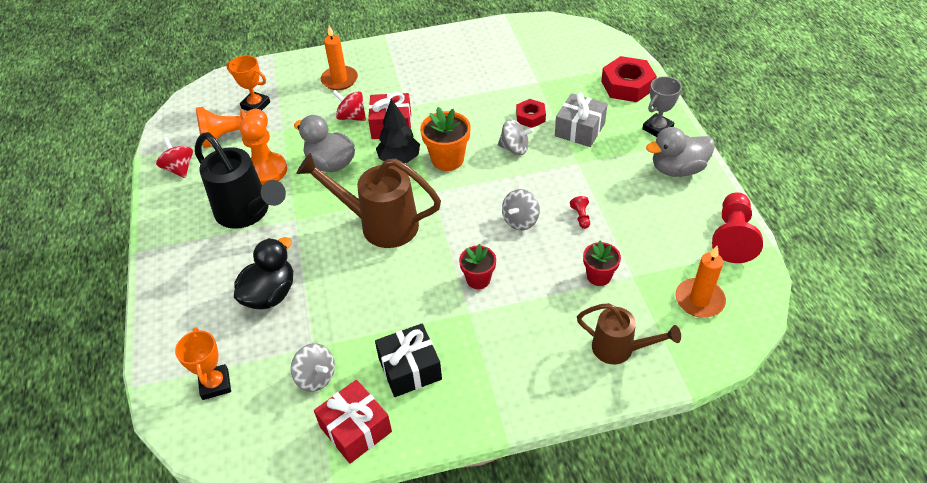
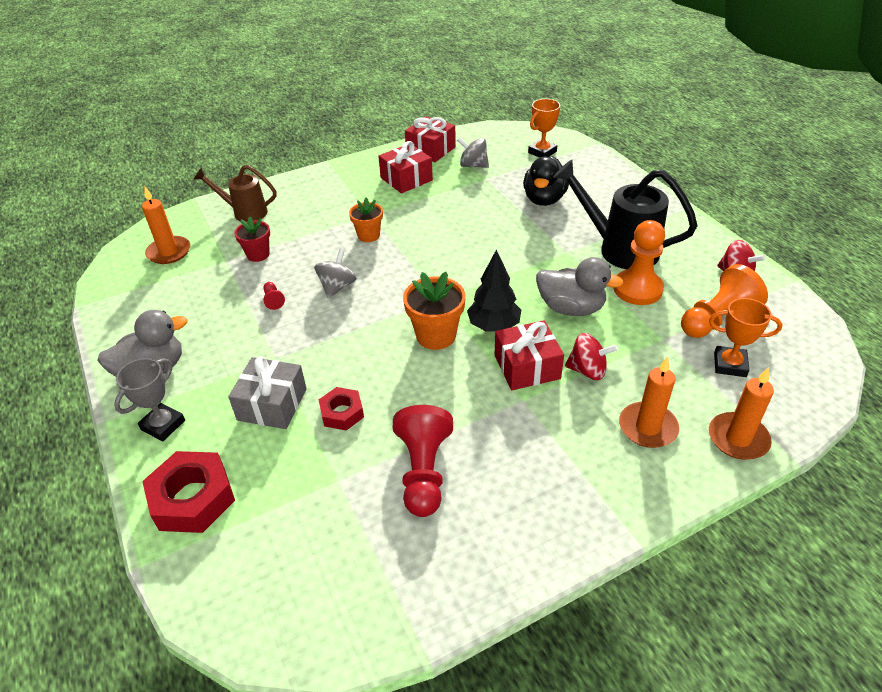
camera: 165 degrees right, 5 degrees down
orange trophy [175,327,231,400] -> orange trophy turned 75 degrees clockwise [528,99,560,158]
brown watering can [297,153,441,248] -> none
black gift [375,324,442,397] -> red gift [378,141,433,193]
red flower pot [459,244,496,289] -> orange flower pot [349,197,383,242]
grey spinning top [498,119,534,155] -> none
red pawn [712,192,763,263] -> red pawn moved to [393,405,453,517]
none -> orange candle [709,367,774,460]

